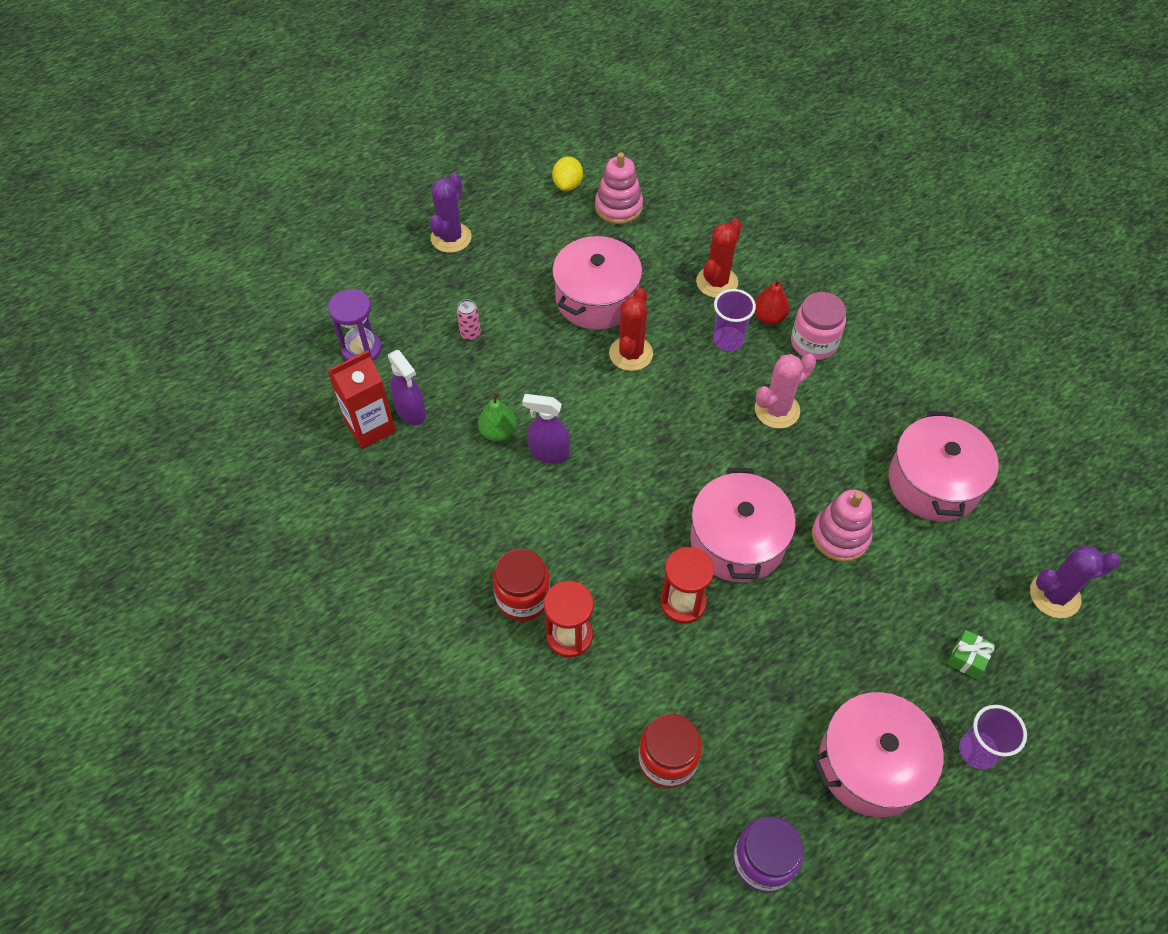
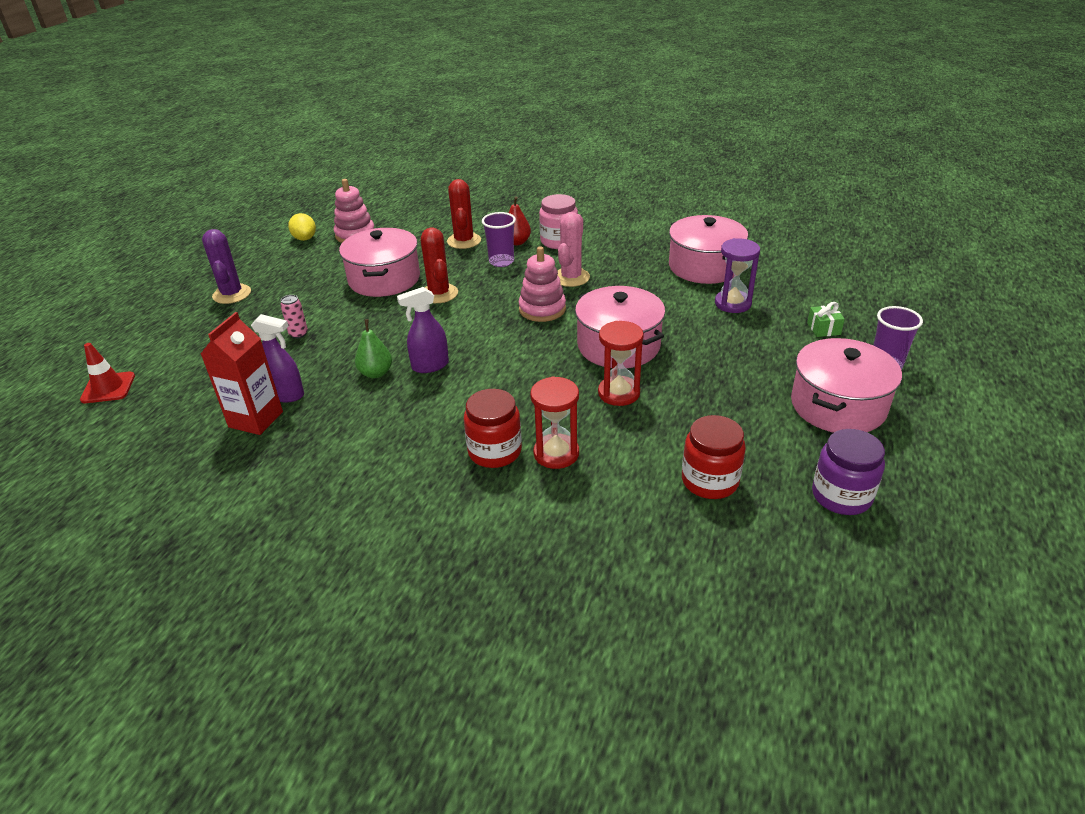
camera: 35 degrees left, 20 degrees down
purple hourglass [328,289,382,361] -> purple hourglass moved to [715,238,760,313]
pink stacking toy [812,489,873,562] -> pink stacking toy moved to [519,246,566,322]
purple cactus [1030,545,1120,618] -> none
none -> red traffic cone [80,343,135,403]

